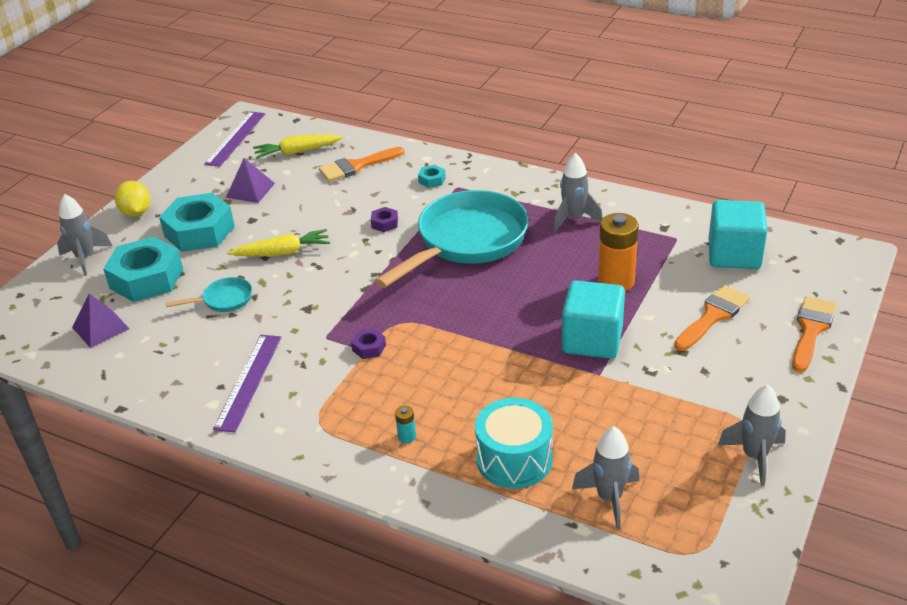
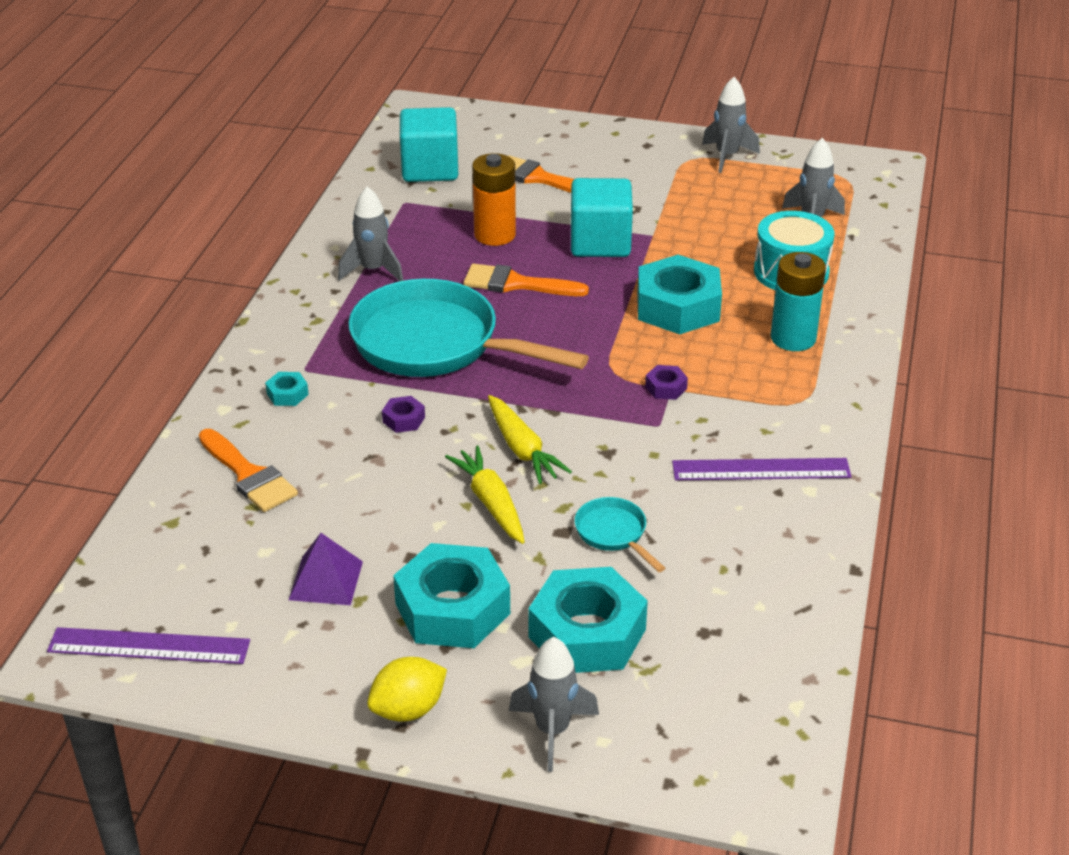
camera: 105 degrees left, 0 degrees up
purple pyramid [72,294,130,348] -> none
yellow carrot [253,135,343,159] -> yellow carrot moved to [488,395,572,484]
turquoise battery [395,406,416,443] -> turquoise battery [771,252,826,351], size x2.33
orange brush [792,296,837,372] -> orange brush moved to [463,264,589,296]
none -> turquoise nut [637,255,722,334]

